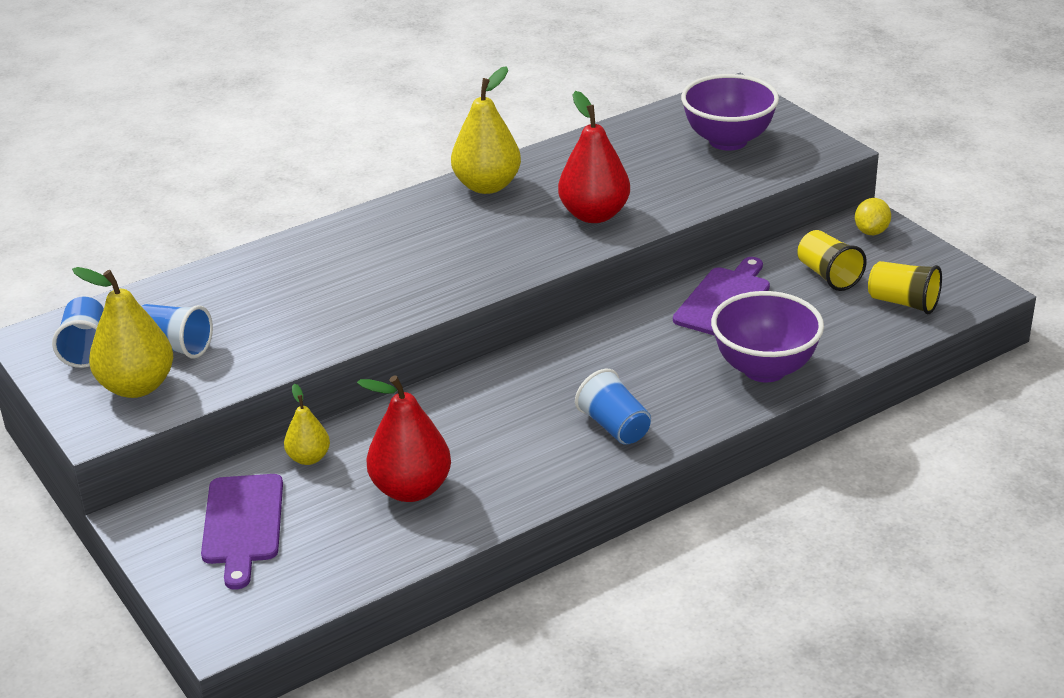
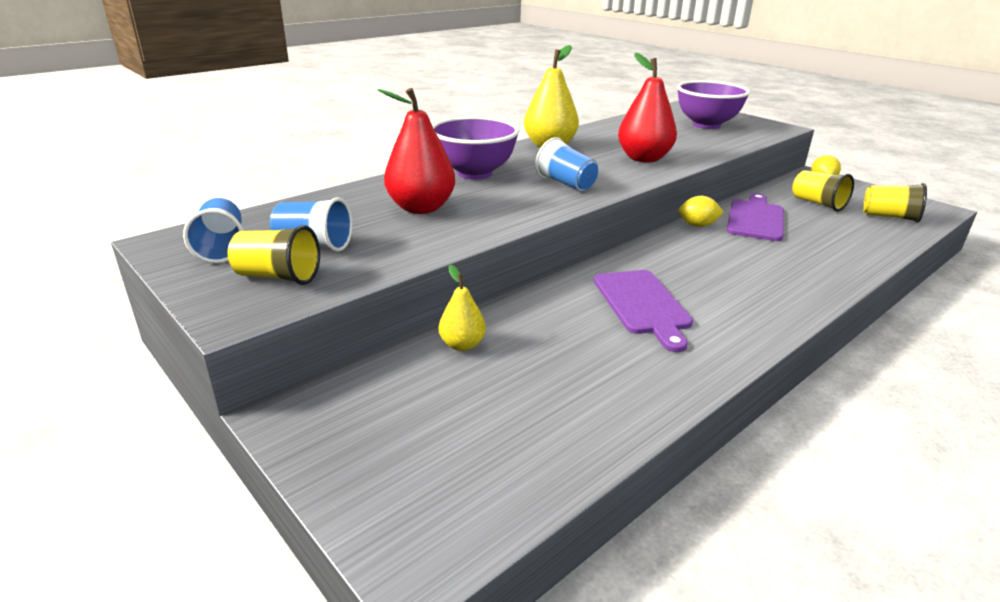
camera: 10 degrees left, 5 degrees down
yellow pear [72,267,173,398] -> yellow cup [228,225,320,285]
purple cutting board [201,474,283,590] -> purple cutting board moved to [594,270,693,352]
red pear [357,375,451,502] -> red pear moved to [378,88,455,214]
blue cup [575,369,651,445] -> blue cup moved to [535,137,598,191]
purple bowl [711,291,824,382] -> purple bowl moved to [432,116,520,180]
none -> yellow lemon [678,196,724,227]

